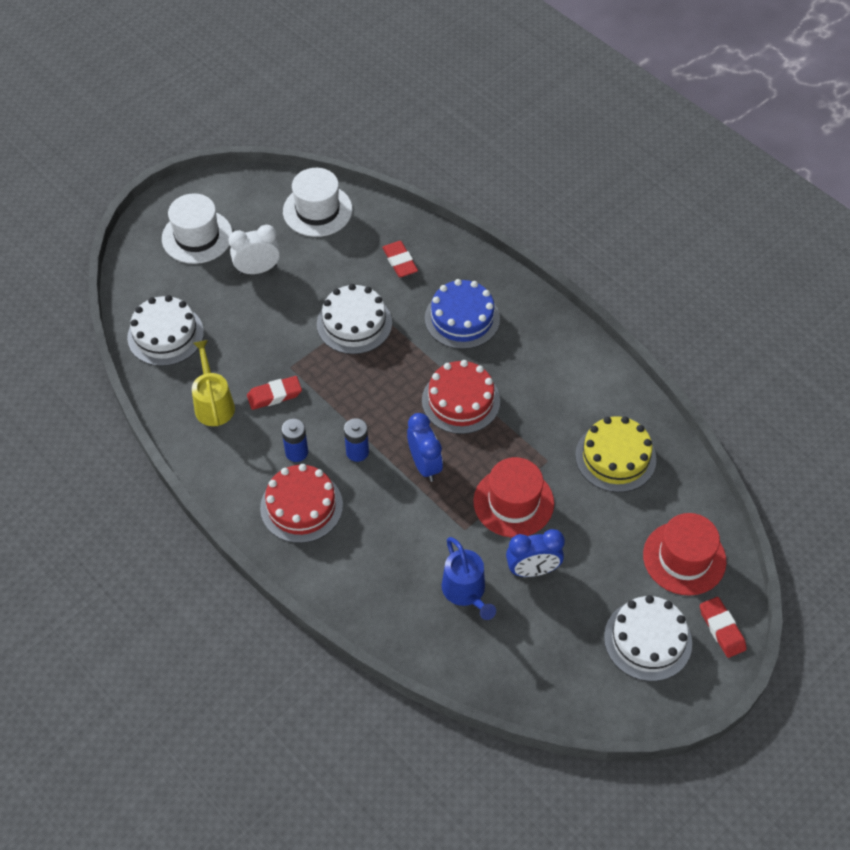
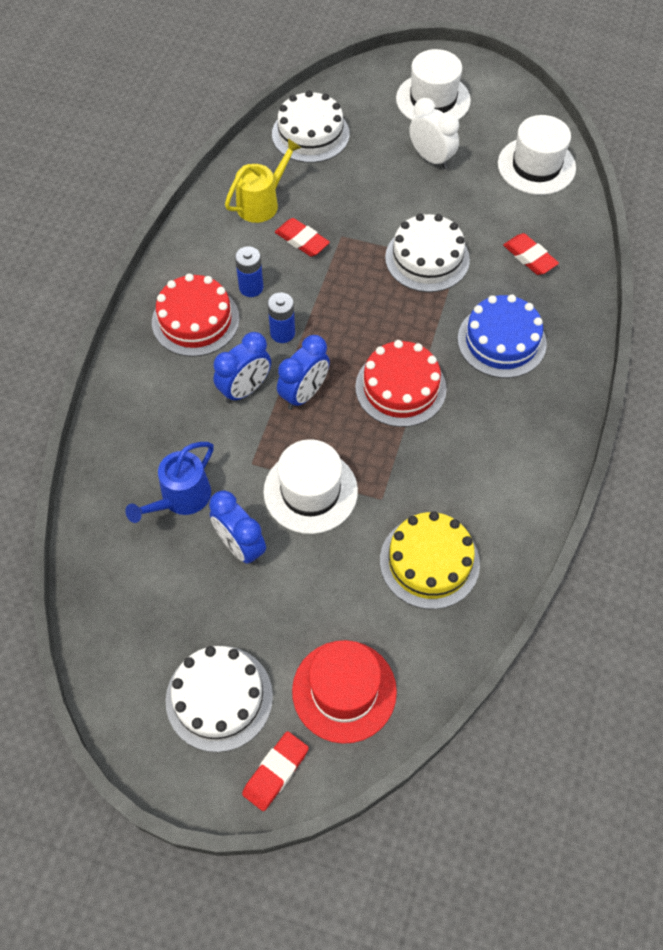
camera: 60 degrees right, 5 degrees up
red eraser [382,241,418,277] -> red eraser turned 75 degrees counterclockwise [503,233,559,275]
red hat [473,457,554,538] -> white hat [263,439,358,534]
none -> blue clock [213,332,271,403]

